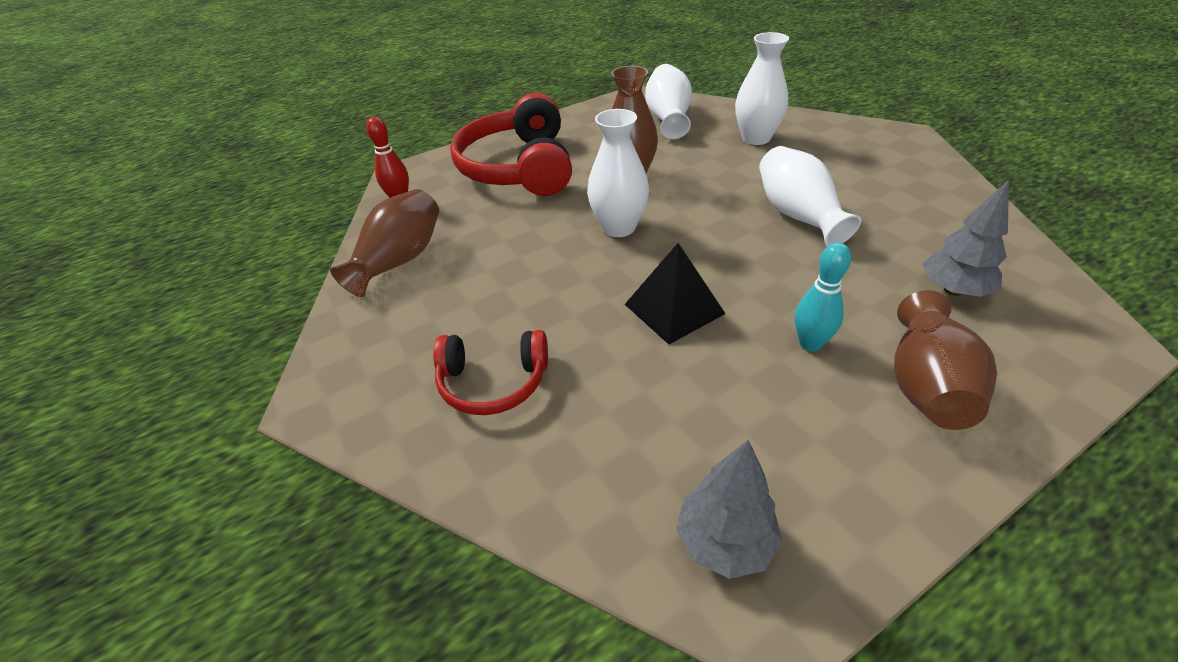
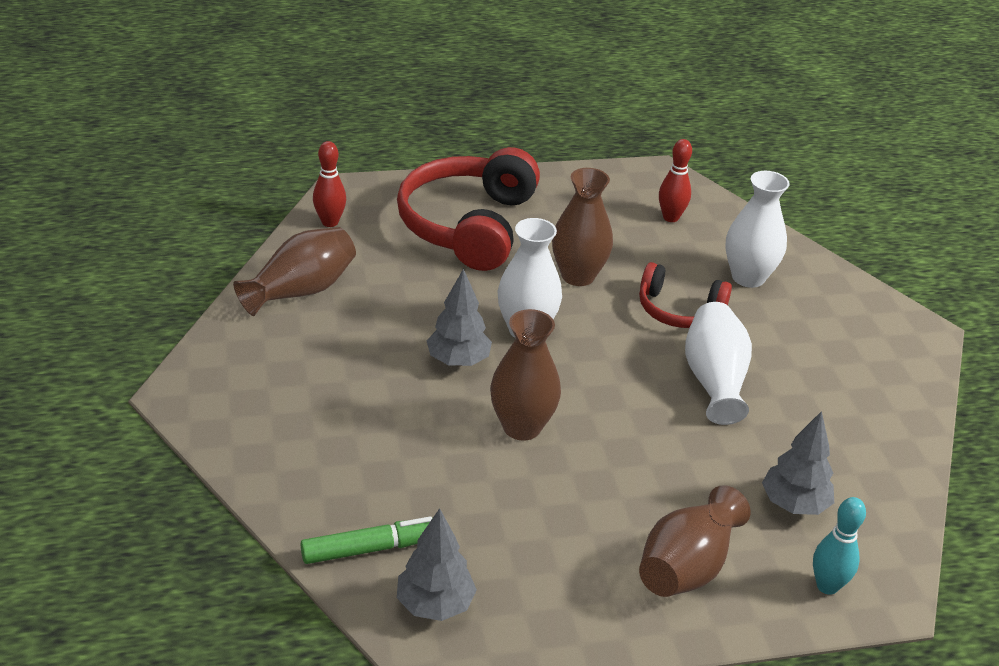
camera: 15 degrees right, 5 degrees down
red headphones [433,330,548,415] -> red headphones moved to [639,262,732,328]
black pyramid [625,243,725,344] -> brown vase [490,309,561,440]
white vase [645,64,692,139] -> red bowling pin [659,139,692,222]
turquoise bowling pin [795,243,851,351] -> turquoise bowling pin moved to [813,497,866,595]
none -> green marker [301,516,432,564]
none -> grey tree [427,268,492,366]

